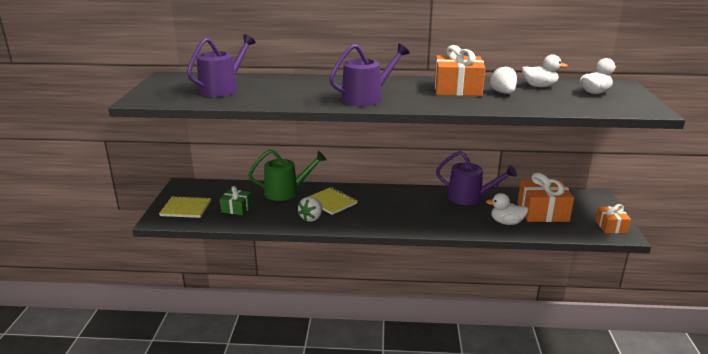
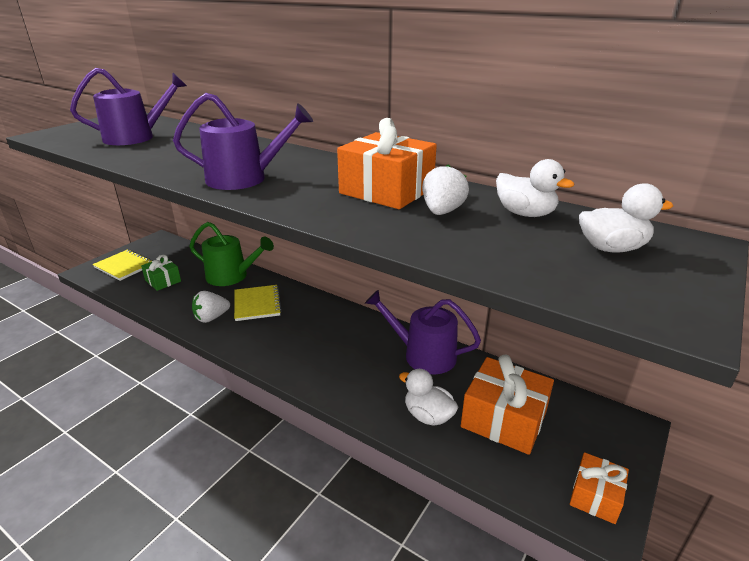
camera: 30 degrees right, 5 degrees up
purple watering can [436,151,517,205] -> purple watering can turned 150 degrees clockwise [365,290,481,374]

